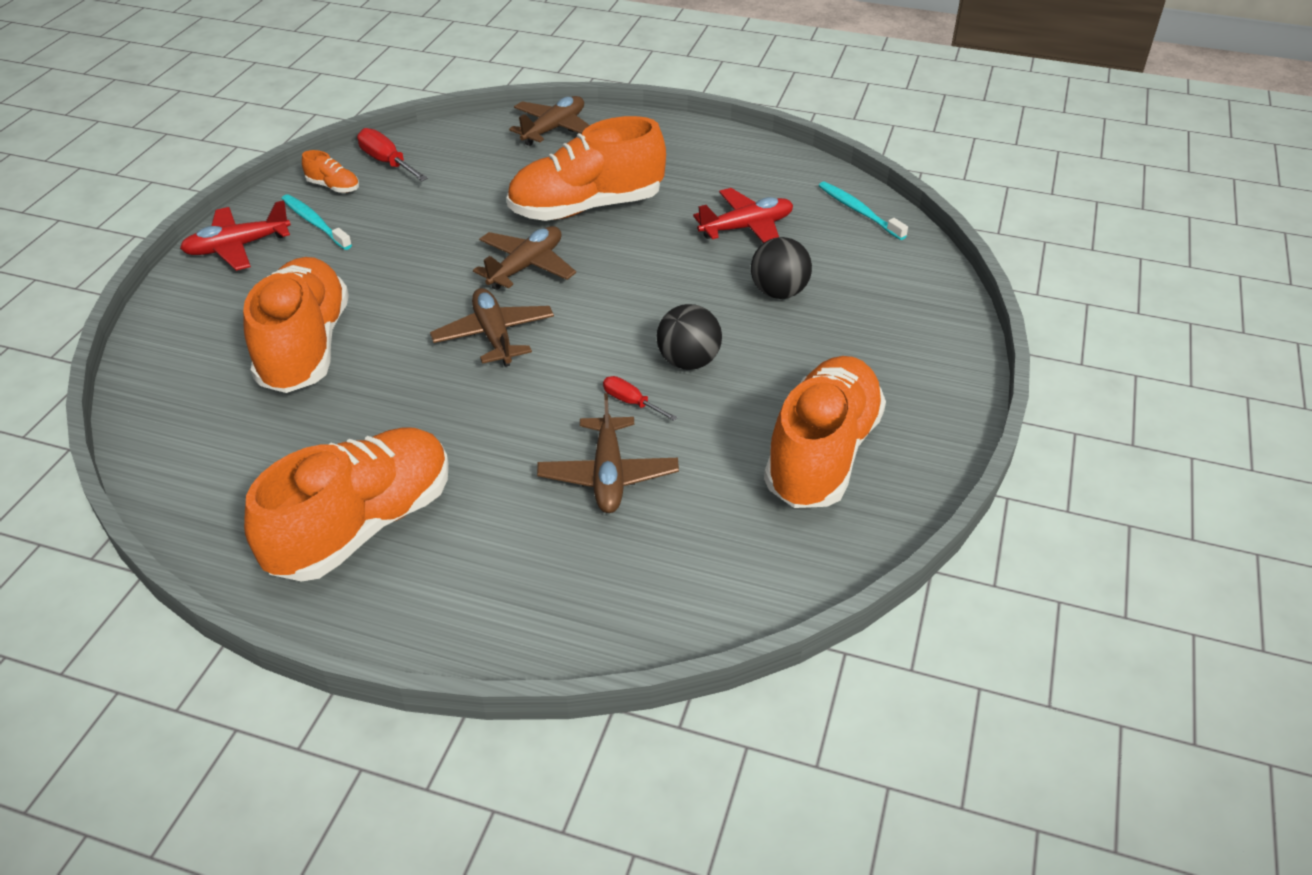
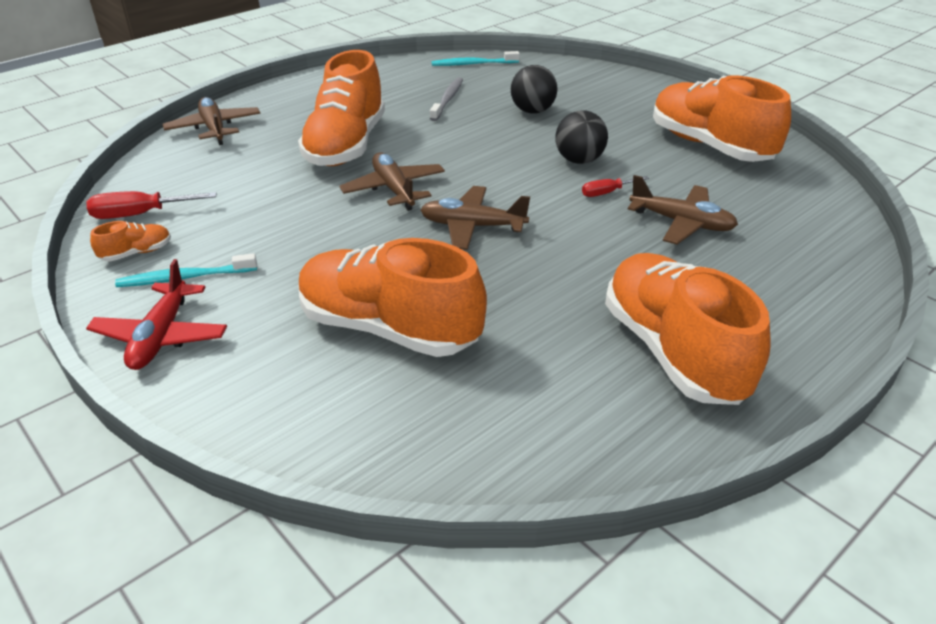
camera: 60 degrees left, 5 degrees down
red plane [693,188,793,243] -> grey toothbrush [430,77,463,121]

